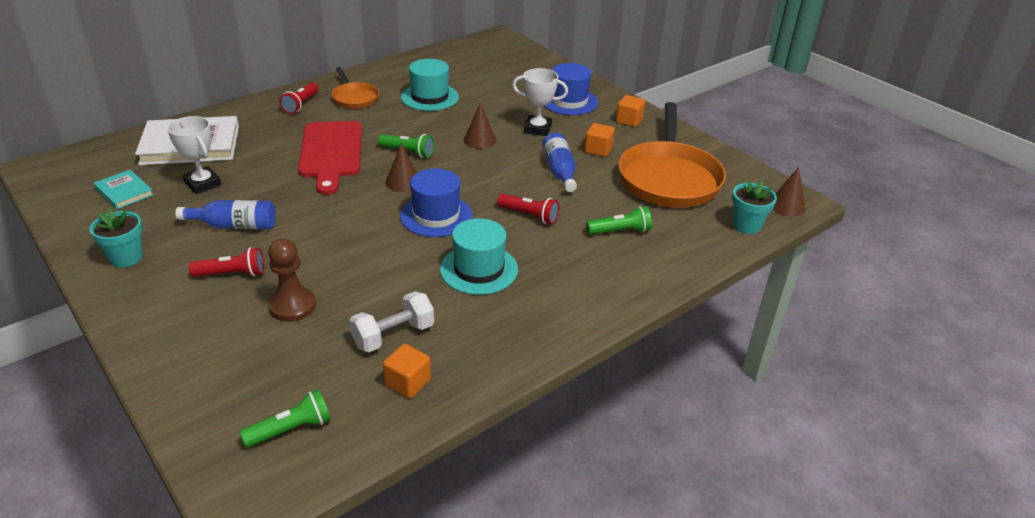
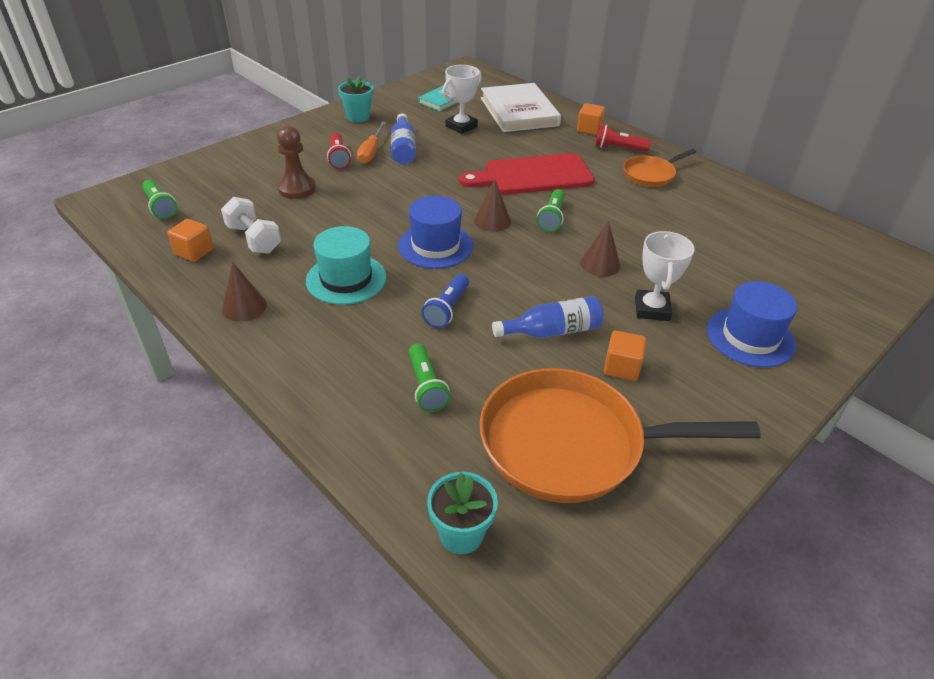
camera: 85 degrees right, 5 degrees up
turquoise hat [401,59,459,111] -> none
red flashlight [497,194,559,224] -> blue flashlight [422,274,469,328]
orange cube [616,95,645,127] -> orange cube moved to [577,103,605,135]
brown cone [772,167,806,217] -> brown cone moved to [222,262,267,322]
none -> orange screwdriver [357,122,386,164]

